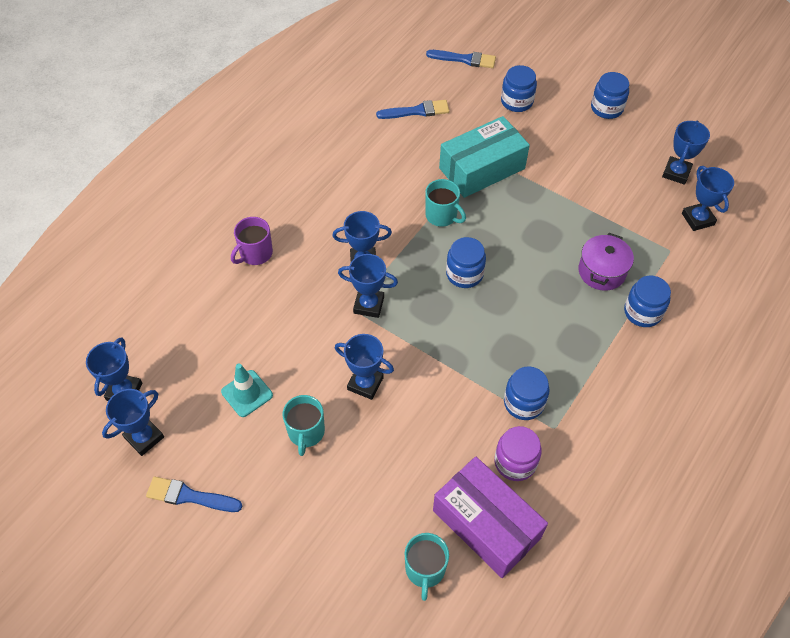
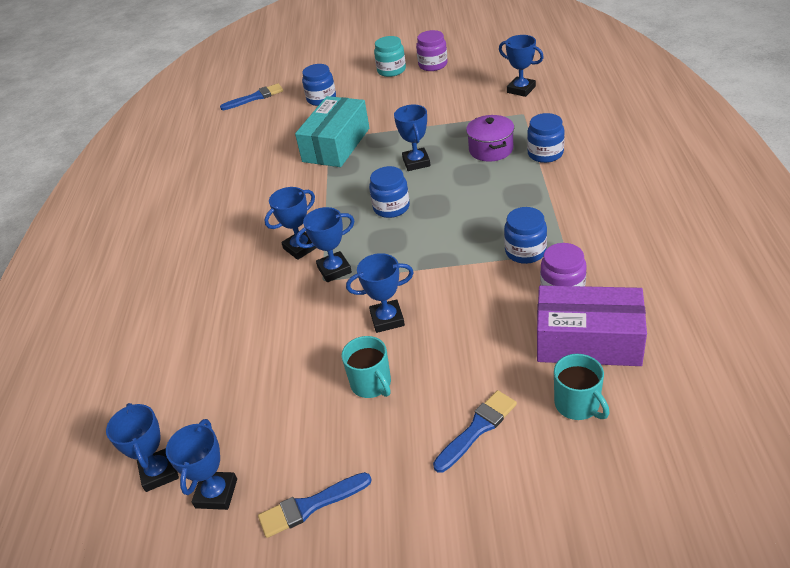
camera: 30 degrees left, 15 degrees down
turquoise traffic cone [221,363,273,417] -> none
purple mug [231,217,273,265] -> none
blue brush [376,100,449,119] -> blue brush moved to [433,390,517,473]
turquoise mug [425,179,466,227] -> none
blue jar [591,72,629,119] -> turquoise jar [374,36,406,77]
blue trophy [662,120,710,185] -> blue trophy moved to [394,104,431,171]
none -> purple jar [416,30,448,71]

